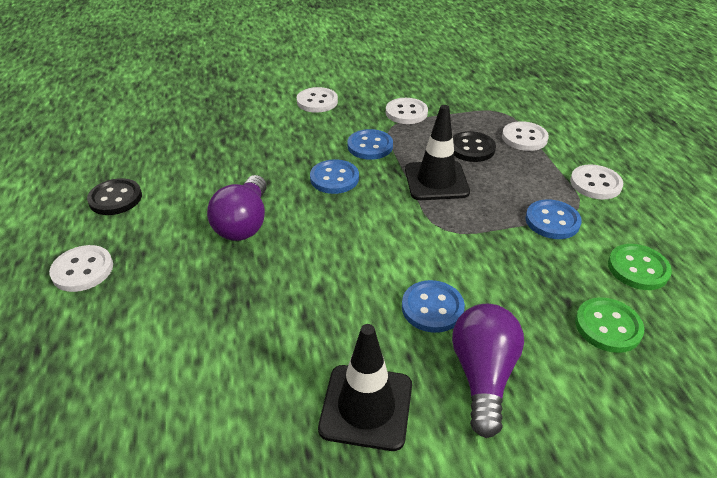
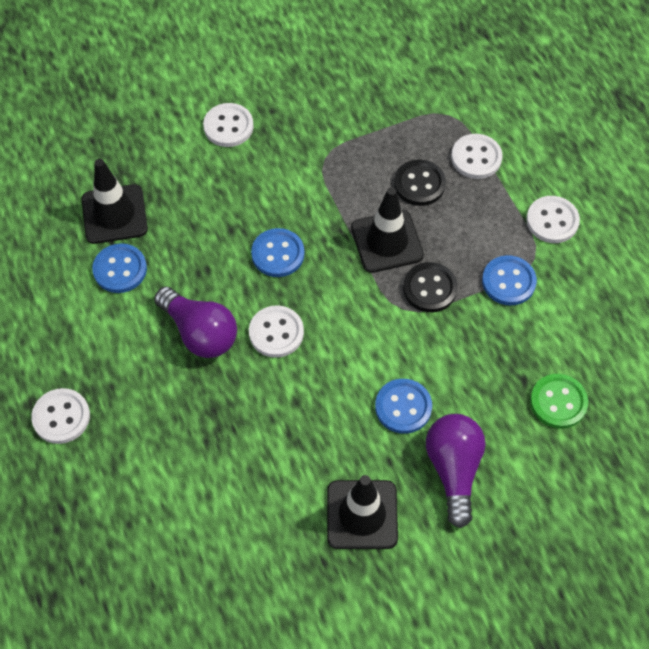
camera: 10 degrees left, 20 degrees up
black button [87,178,142,215] -> black button moved to [403,262,458,312]
purple light bulb [207,175,267,241] -> purple light bulb turned 45 degrees counterclockwise [154,286,237,358]
blue button [347,129,393,160] -> blue button moved to [92,243,147,293]
white button [386,98,428,124] -> white button moved to [249,305,304,358]
green button [608,244,672,290] -> none
none -> black traffic cone [81,159,148,244]

